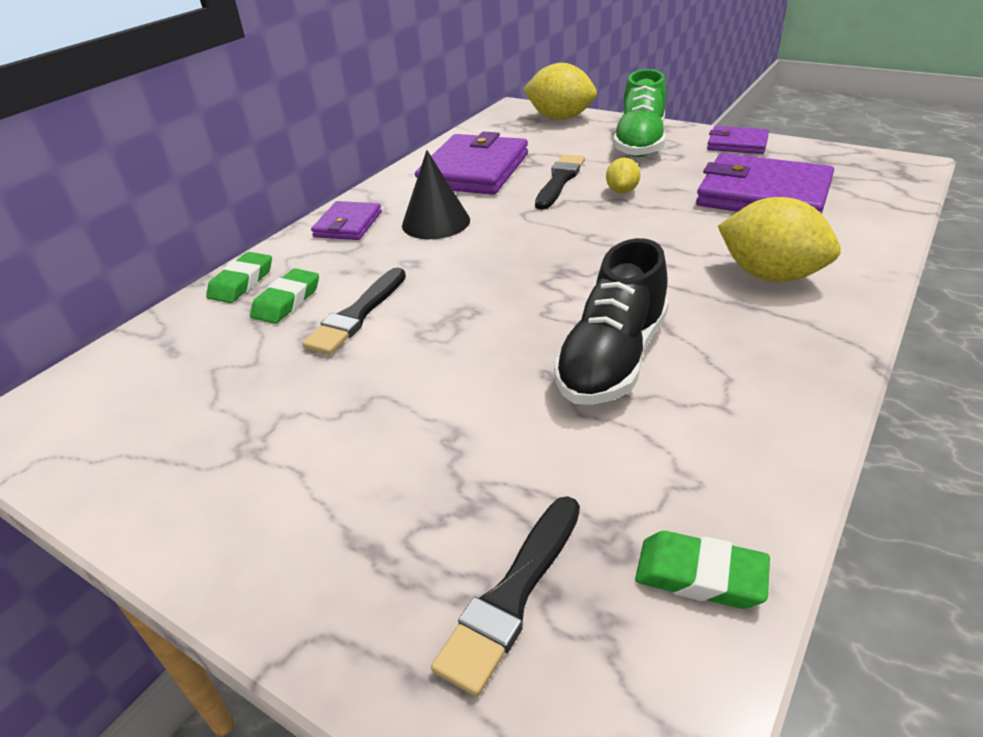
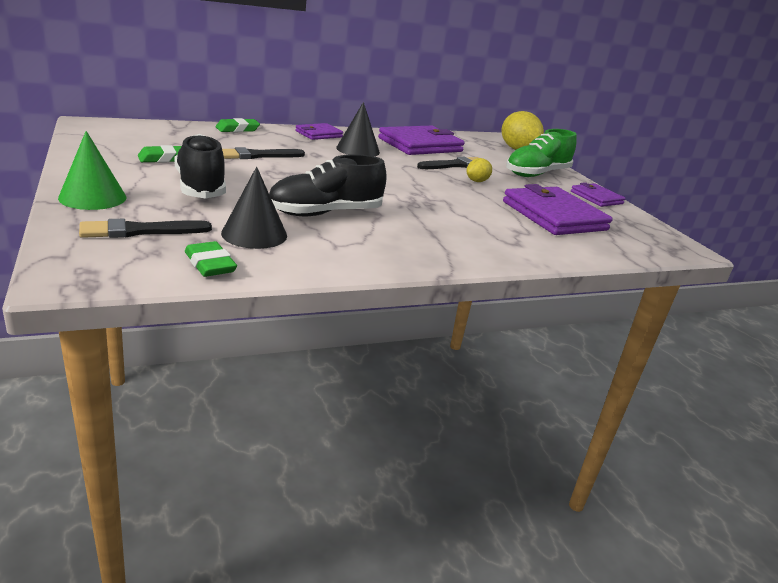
camera: 30 degrees right, 10 degrees down
green eraser [250,268,319,324] -> green eraser moved to [138,145,181,163]
yellow lemon [718,197,841,282] -> none
none -> green cone [58,131,127,210]
none -> black shoe [175,134,226,199]
none -> black cone [221,167,287,249]

